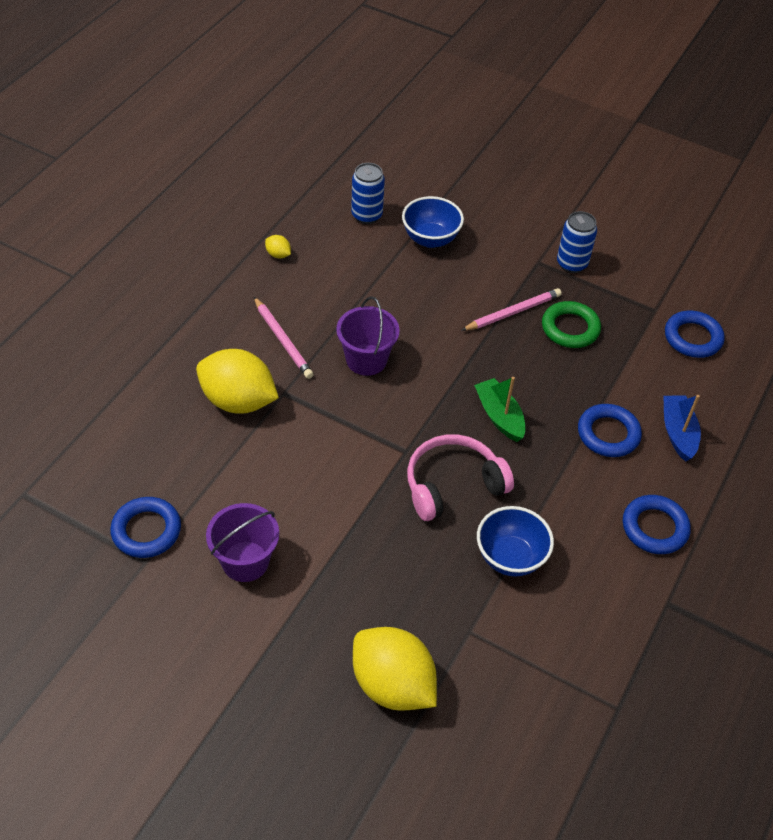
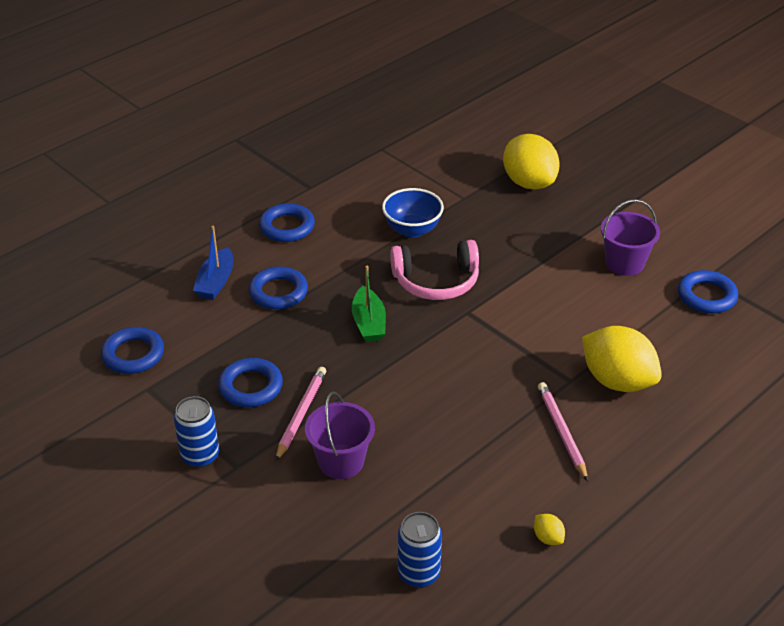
camera: 160 degrees left, 10 degrees down
purple bucket [336,296,400,376] -> purple bucket moved to [305,391,375,479]
blue bowl [402,196,464,248] -> none
pink pencil [461,288,562,331] -> pink pencil turned 120 degrees clockwise [275,367,326,461]
green ring [542,301,601,348] -> blue ring [218,358,283,407]

